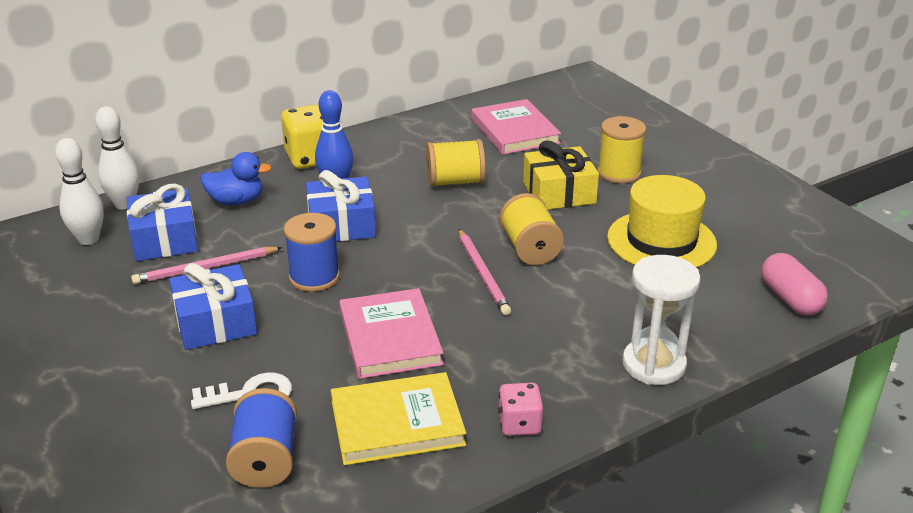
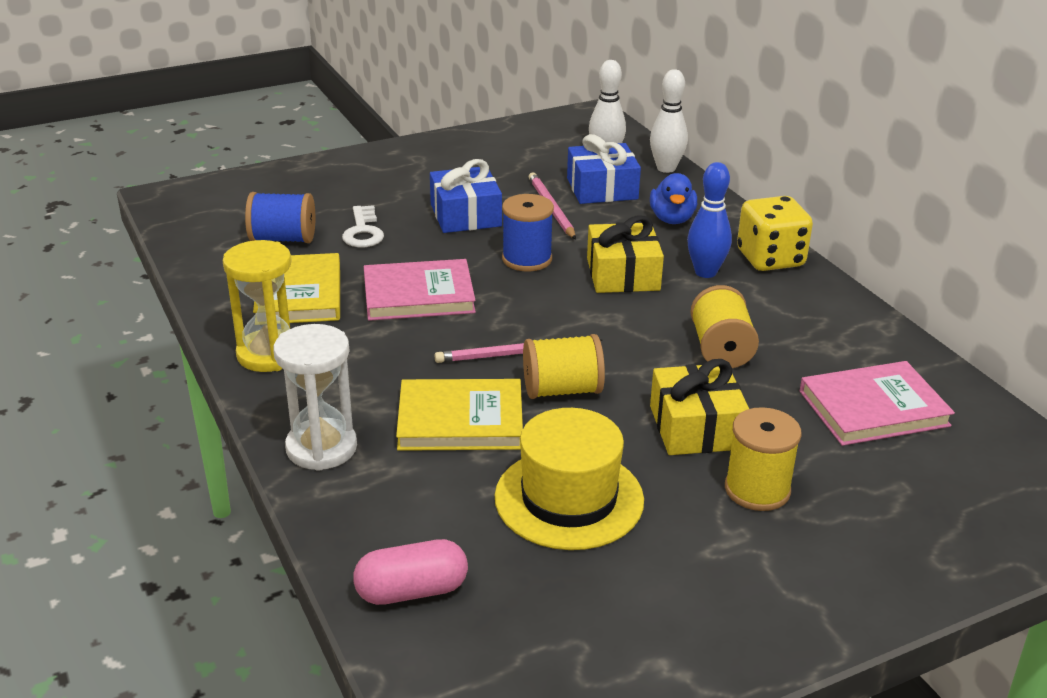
camera: 95 degrees right, 0 degrees up
blue gift [306,170,376,242] -> yellow gift [587,215,664,293]
pink dice [498,383,543,436] -> yellow hourglass [223,240,292,372]
none -> yellow book [396,379,523,451]

